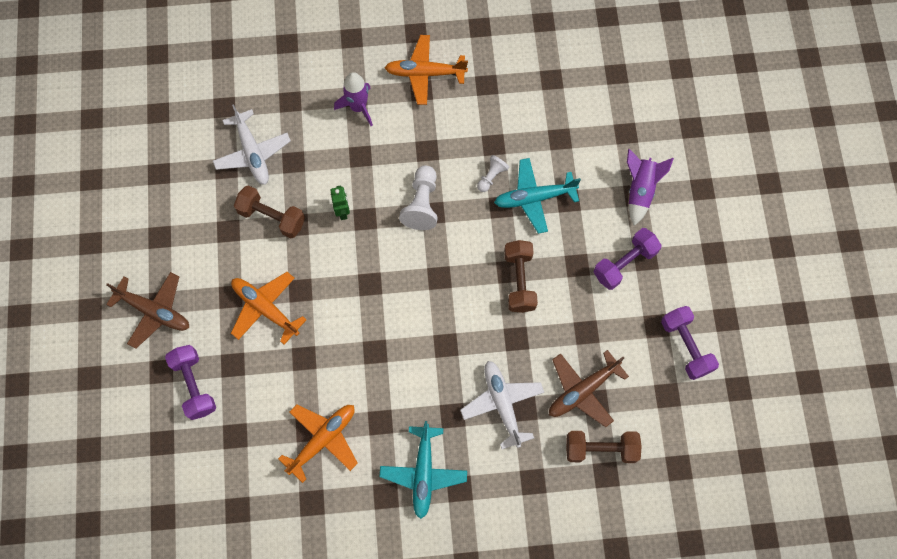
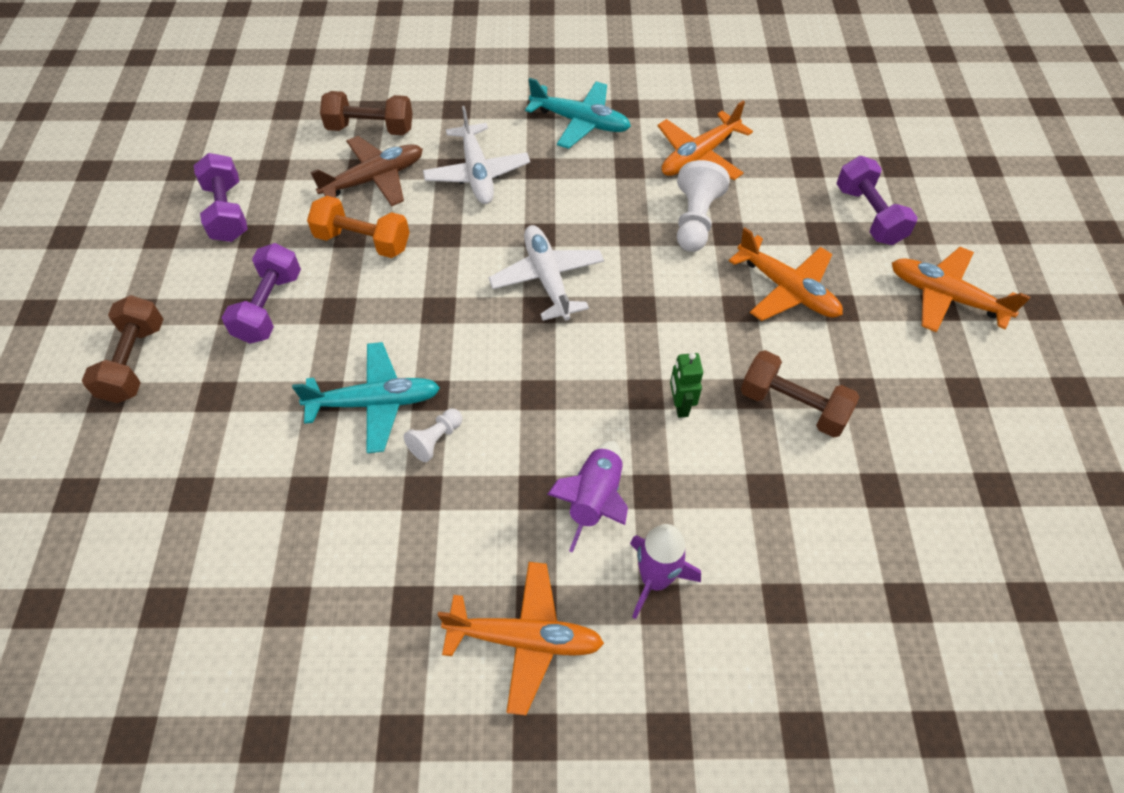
camera: 175 degrees left, 15 degrees down
brown plane [106,272,189,348] -> orange plane [892,247,1030,333]
white plane [213,104,291,185] -> white plane moved to [489,225,604,321]
turquoise plane [379,421,467,519] -> turquoise plane turned 105 degrees clockwise [525,78,631,149]
white pawn [399,165,438,230] -> white pawn moved to [677,160,730,252]
brown dumbbell [504,240,538,313] -> brown dumbbell moved to [82,295,163,403]
purple dumbbell [594,228,662,290] -> purple dumbbell turned 45 degrees counterclockwise [222,243,301,344]
purple rocket [627,149,674,226] -> purple rocket moved to [547,441,628,553]
none -> orange dumbbell [307,196,410,258]

